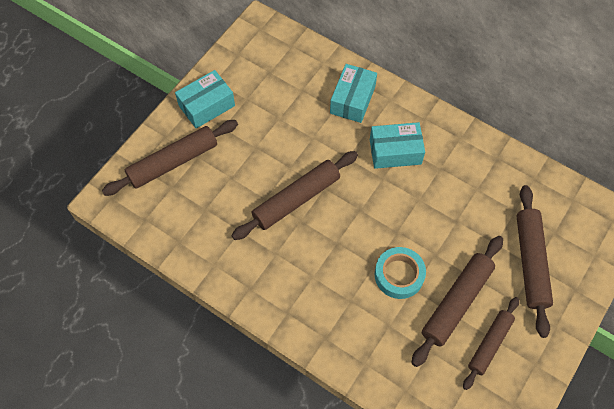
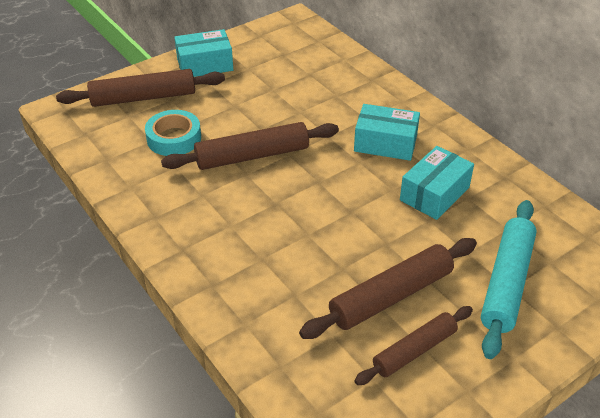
camera: 20 degrees right, 20 degrees down
turquoise box [330,64,377,123] -> turquoise box moved to [400,146,474,220]
turquoise tape [375,247,426,299] -> turquoise tape moved to [145,110,201,156]
brown rolling pin [516,185,553,338] -> turquoise rolling pin [481,200,536,359]

